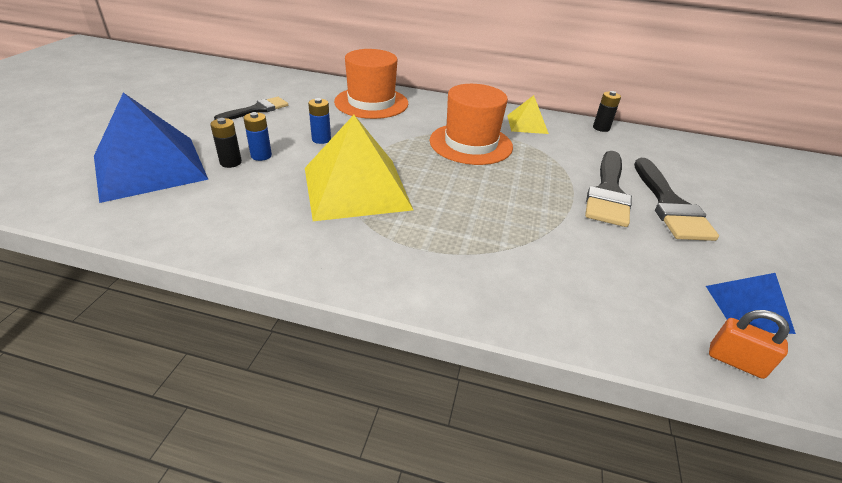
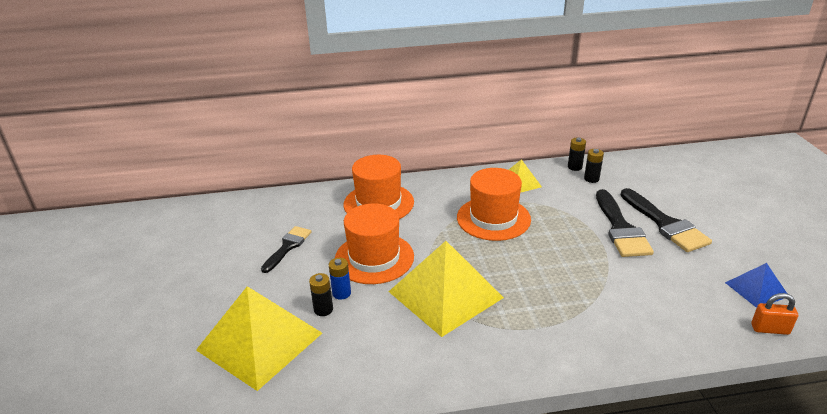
camera: 20 degrees left, 5 degrees down
blue pyramid [94,93,209,203] -> yellow pyramid [196,286,322,391]
blue battery [308,98,331,144] -> orange hat [335,204,414,284]
none -> black battery [584,149,604,183]

